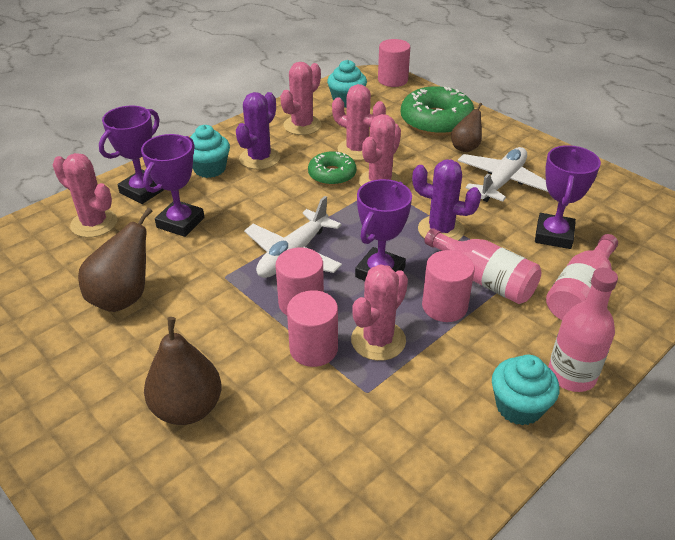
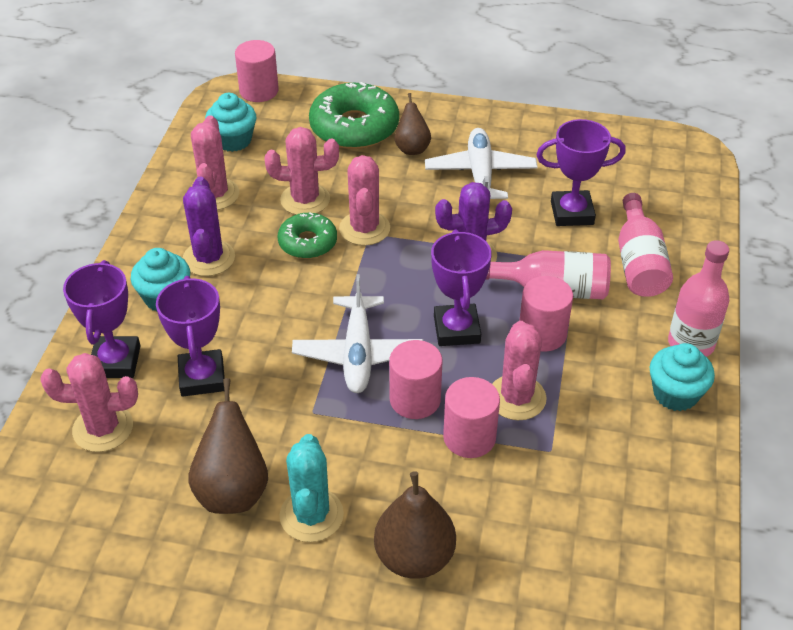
camera: 35 degrees left, 5 degrees up
purple trophy [535,145,601,249] -> purple trophy turned 75 degrees counterclockwise [537,119,626,226]
none -> turquoise cactus [279,434,344,542]

